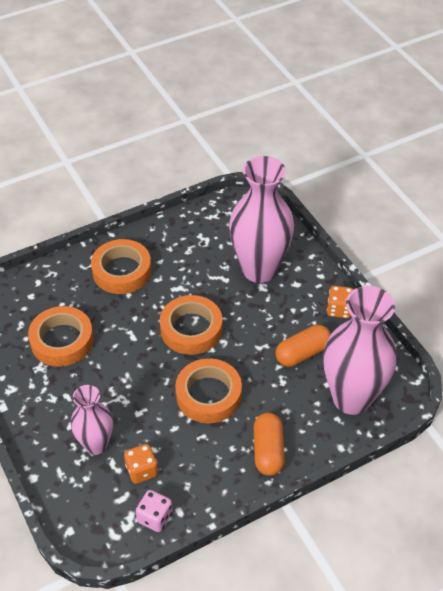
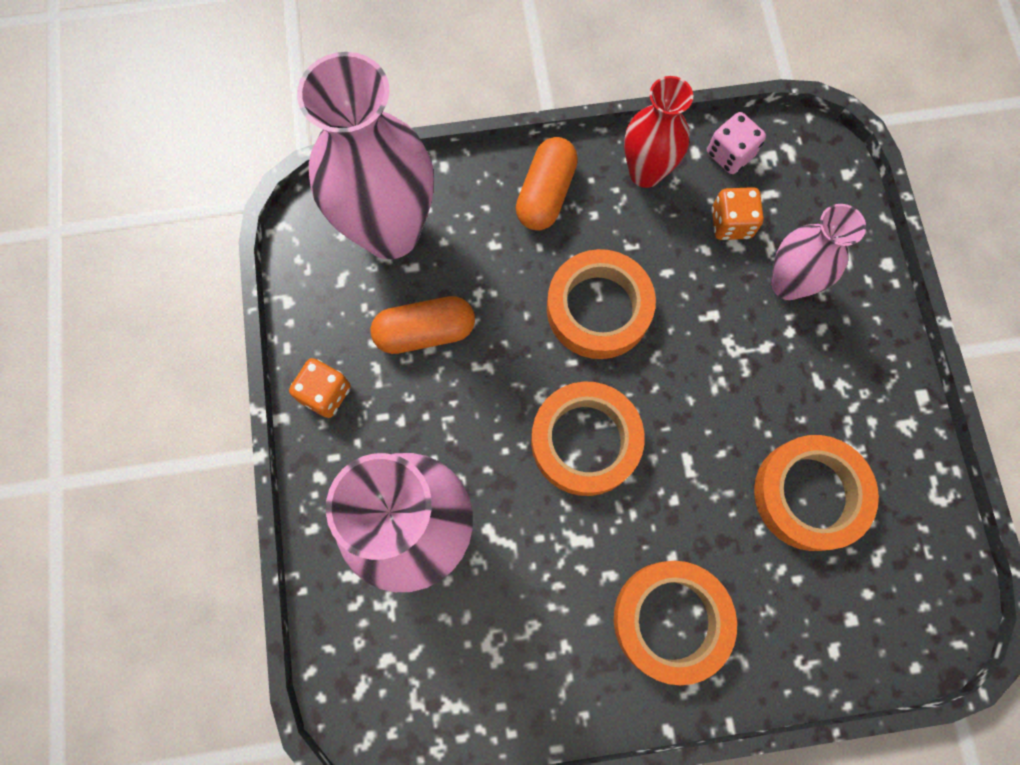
camera: 160 degrees left, 25 degrees up
none -> red vase [624,76,693,188]

